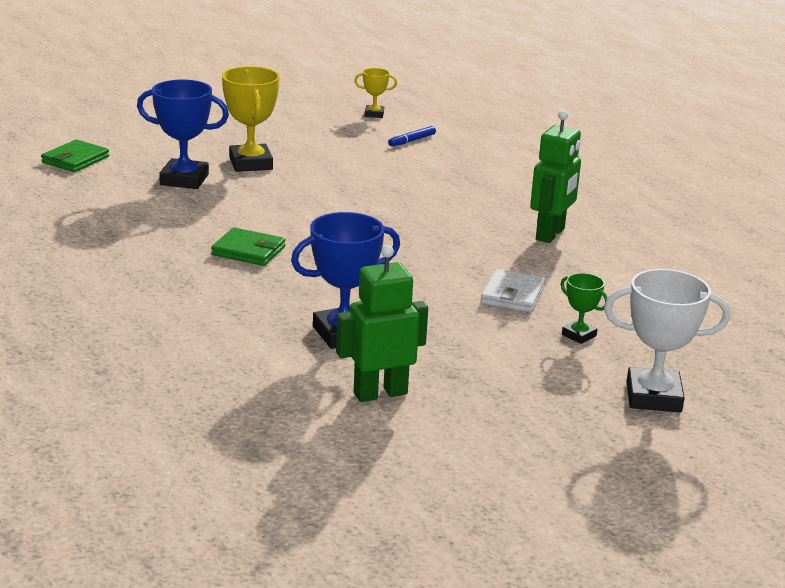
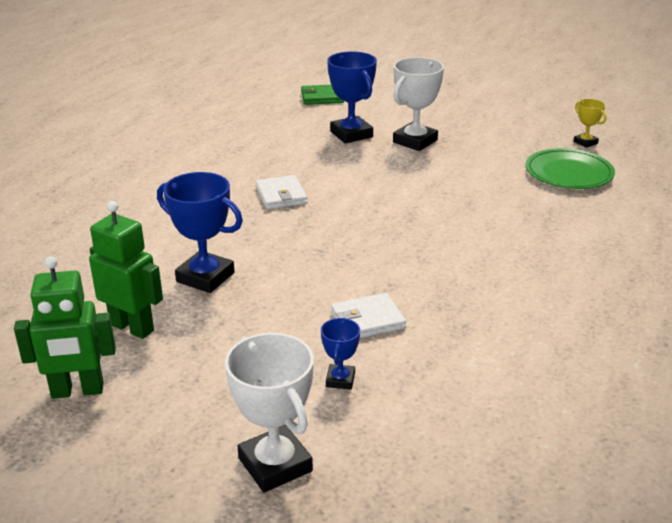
camera: 55 degrees right, 5 degrees up
green wallet [211,227,286,266] -> white wallet [256,175,308,209]
yellow trophy [222,66,280,172] -> white trophy [393,57,444,151]
blue marker [388,126,436,146] -> green plate [526,148,615,189]
green robot [530,110,581,243] -> green robot moved to [14,256,116,399]
green trophy [561,273,607,344] -> blue trophy [321,318,360,390]

